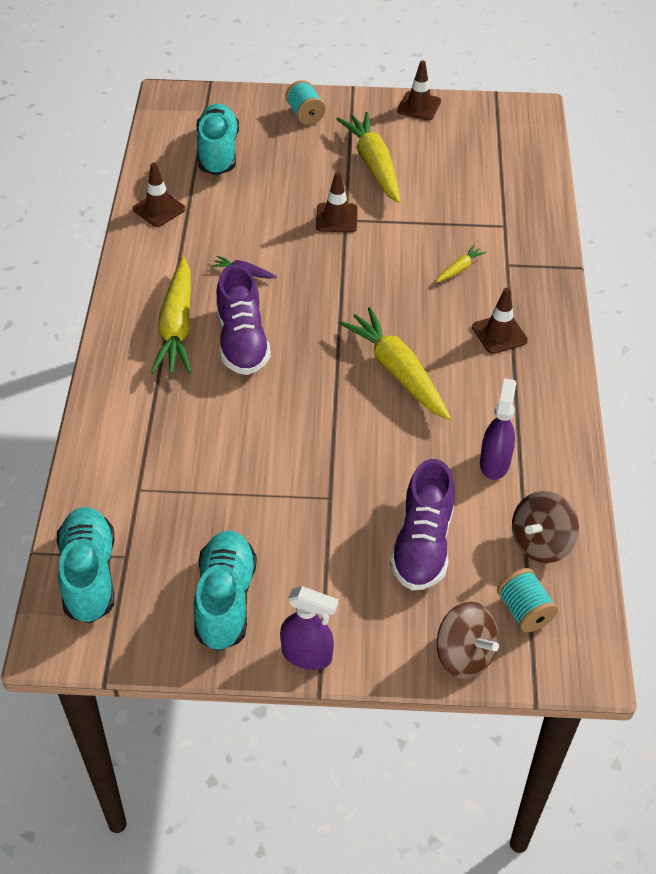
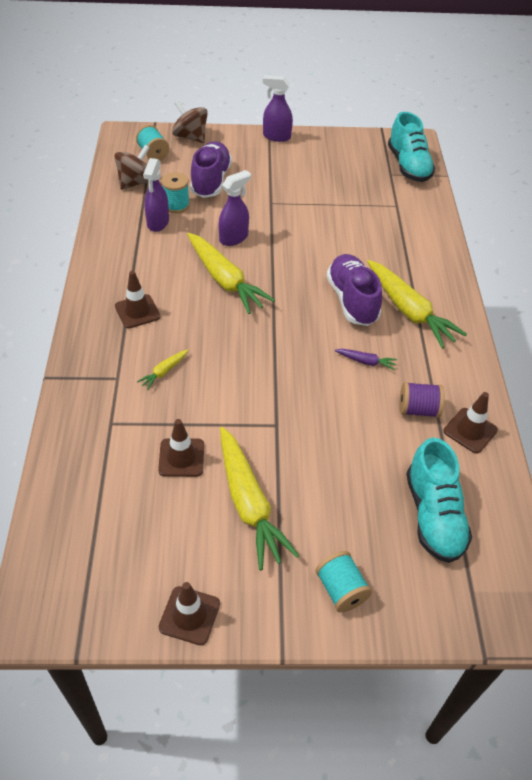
camera: 175 degrees right, 0 degrees up
yellow carrot [151,257,192,374] -> yellow carrot turned 150 degrees clockwise [367,260,467,348]
turquoise shoe [194,531,257,651] -> none
brown traffic cone [316,172,358,233] -> brown traffic cone moved to [158,419,204,477]
none -> turquoise spool [161,172,190,213]
none -> purple spray bottle [218,170,251,246]
none -> purple spool [399,382,445,418]

